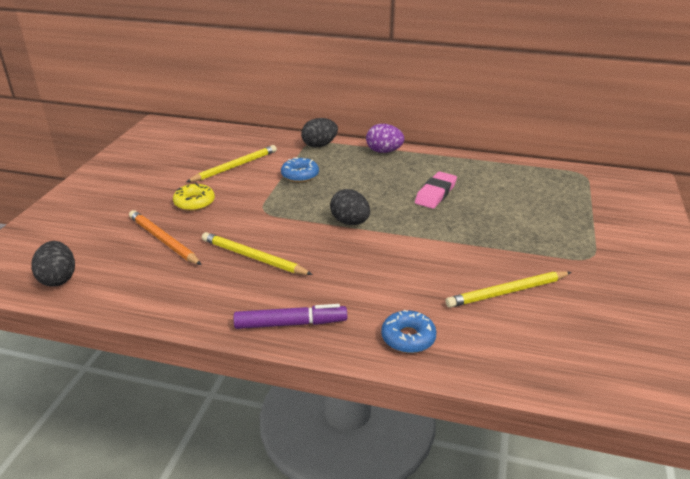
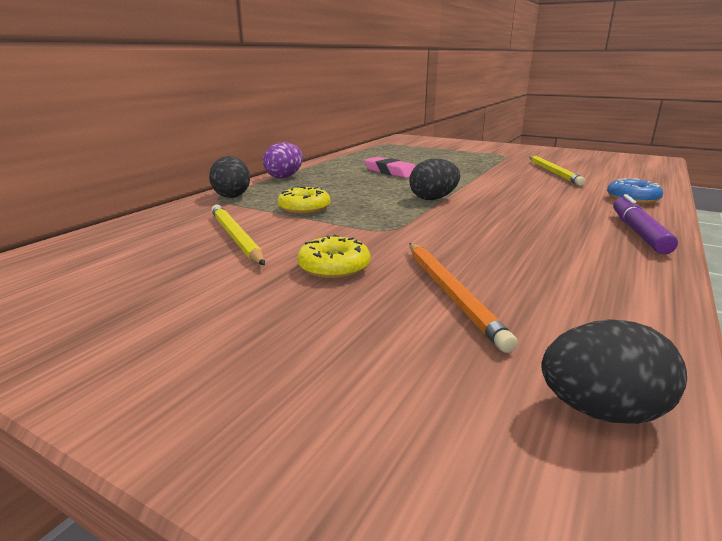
camera: 75 degrees left, 10 degrees down
orange pencil [129,210,201,265] -> orange pencil turned 75 degrees counterclockwise [409,243,518,353]
yellow pencil [202,232,313,275] -> none
blue donut [281,157,319,182] -> yellow donut [277,186,330,214]

